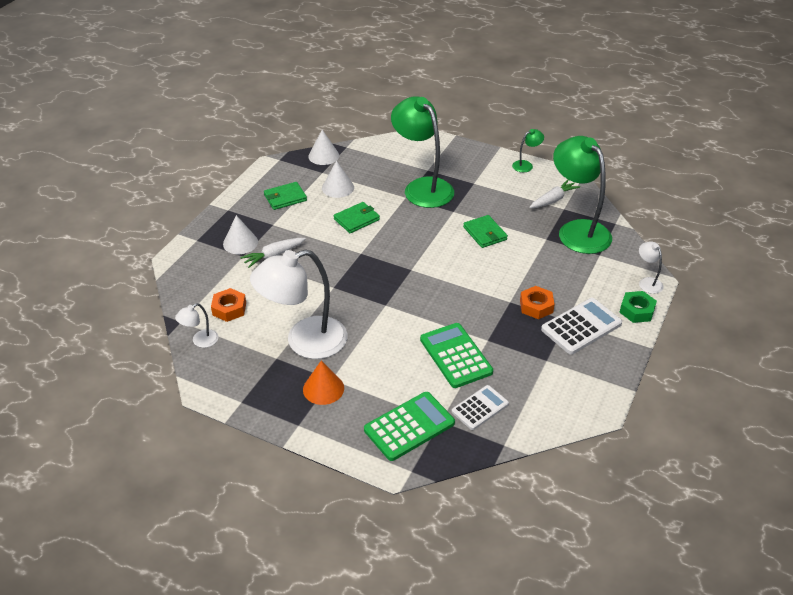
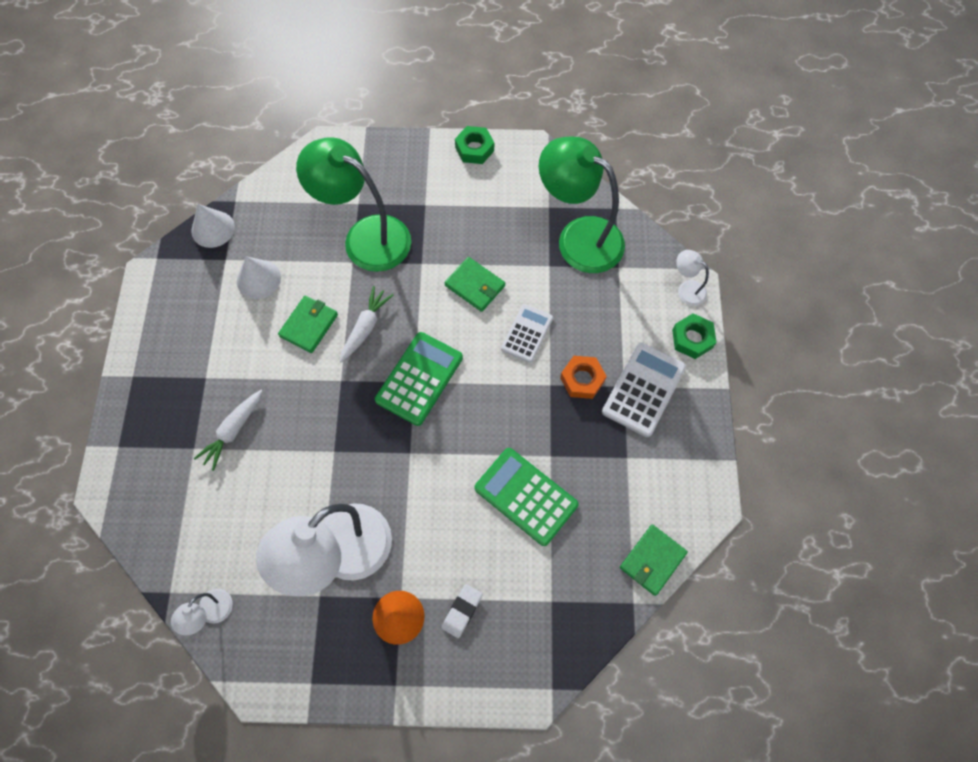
camera: 25 degrees left, 25 degrees up
orange nut [211,288,246,322] -> none
white cone [223,215,258,254] -> none
green wallet [264,182,307,210] -> green wallet moved to [620,524,688,596]
green calculator [364,392,455,461] -> green calculator moved to [375,332,463,426]
white calculator [452,385,509,430] -> white calculator moved to [501,304,553,363]
green lamp [512,129,544,172] -> green nut [455,126,494,164]
white carrot [529,180,580,208] -> white carrot moved to [340,286,393,362]
none -> white eraser [442,584,483,638]

